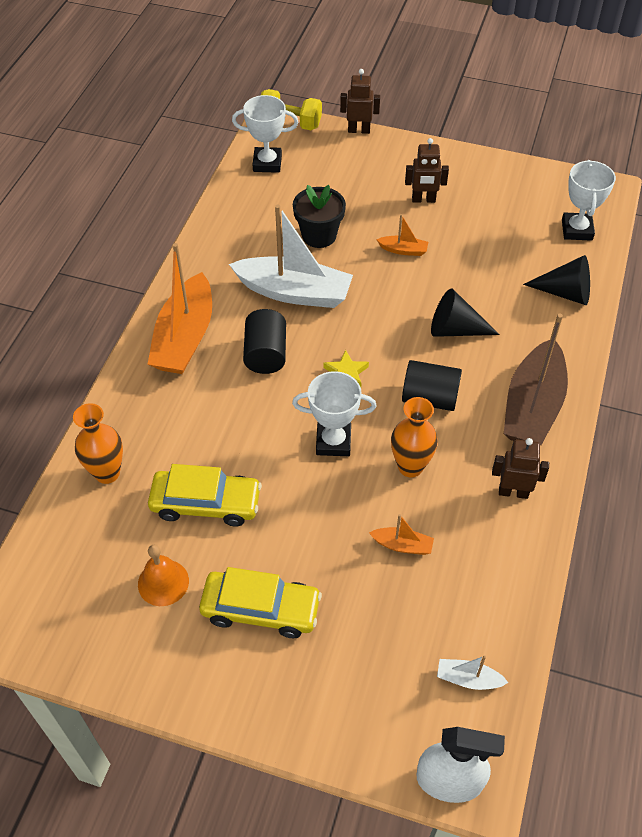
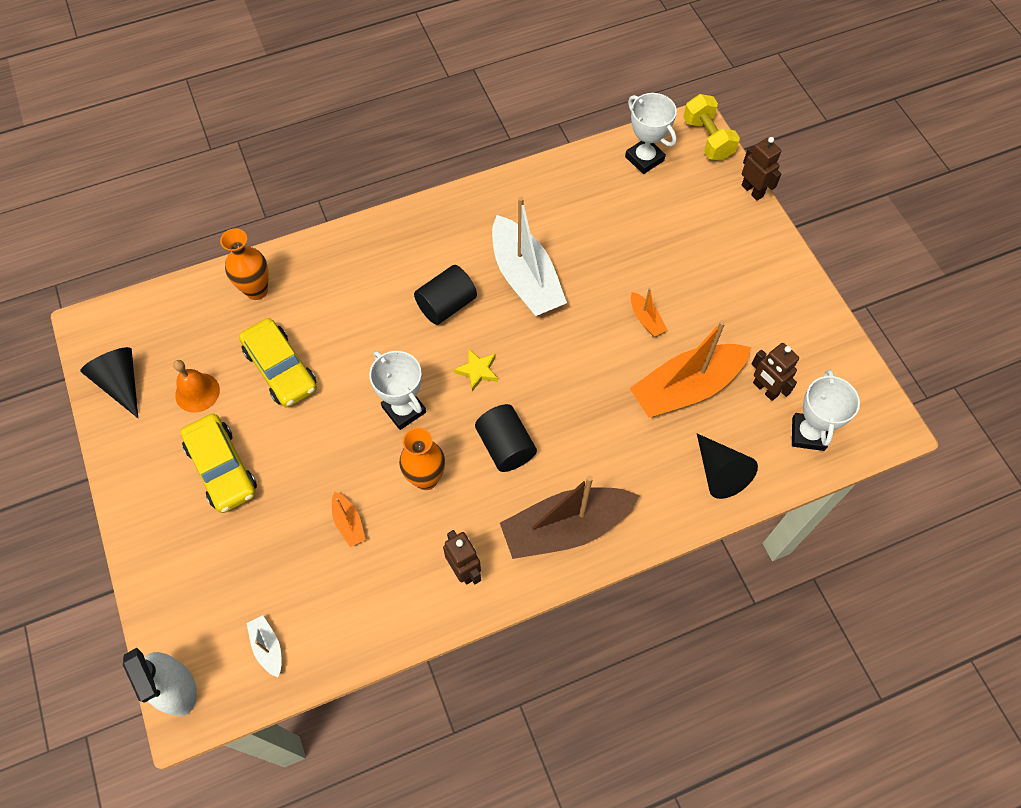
camera: 50 degrees right, 10 degrees up
orange boat [148,243,212,374] -> orange boat moved to [629,320,751,418]
black flower pot [293,185,346,248] -> none
brown robot [405,138,449,203] -> brown robot moved to [752,343,799,401]
black cone [431,289,500,337] -> black cone moved to [80,347,138,418]
white trophy [562,160,616,241] -> white trophy turned 45 degrees counterclockwise [792,369,860,451]

